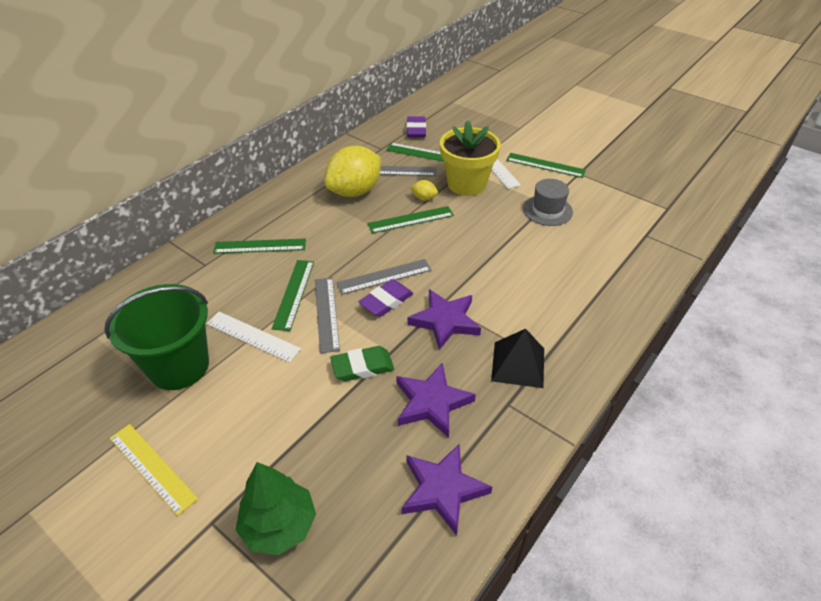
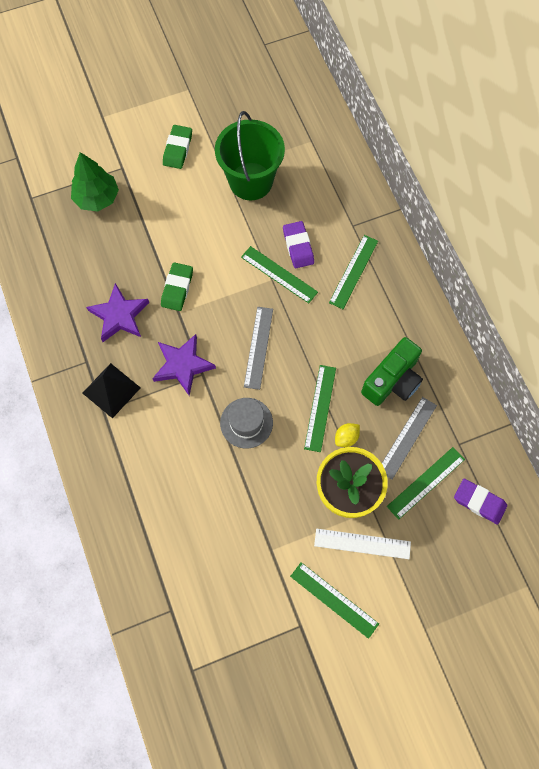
camera: 120 degrees right, 25 degrees up
yellow ruler [110,424,198,516] -> green eraser [163,125,192,169]
white ruler [206,312,301,363] -> none
grey ruler [315,278,340,353] -> none
yellow lemon [324,146,381,197] -> green camera [361,337,423,406]
purple eraser [359,279,413,317] -> purple eraser moved to [283,221,314,268]
purple star [402,444,492,536] -> none
green ruler [506,153,586,178] -> green ruler turned 75 degrees clockwise [290,562,379,639]
grey hat [523,179,573,226] -> grey hat moved to [220,398,273,448]

